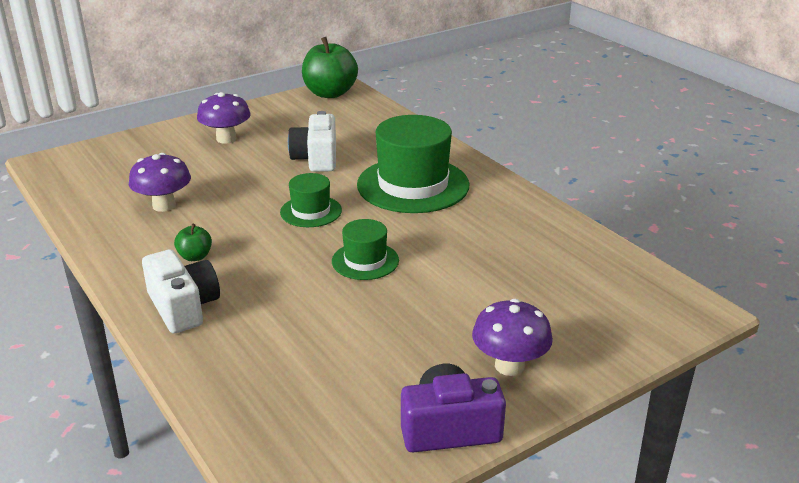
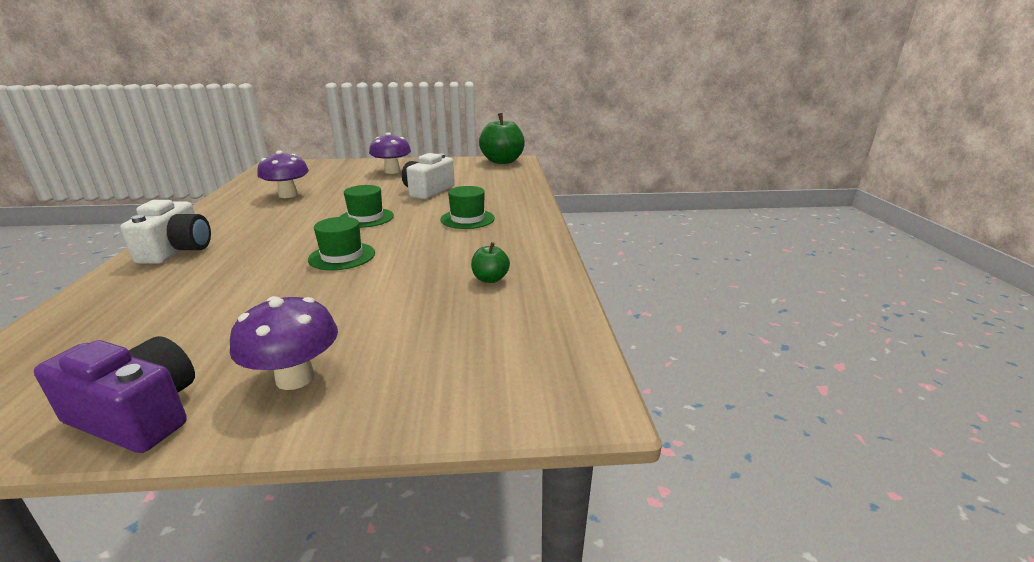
camera: 30 degrees right, 5 degrees down
green apple [174,224,212,261] -> green apple moved to [471,242,510,283]
green hat [357,115,469,213] -> green hat [440,186,495,229], size x0.52

